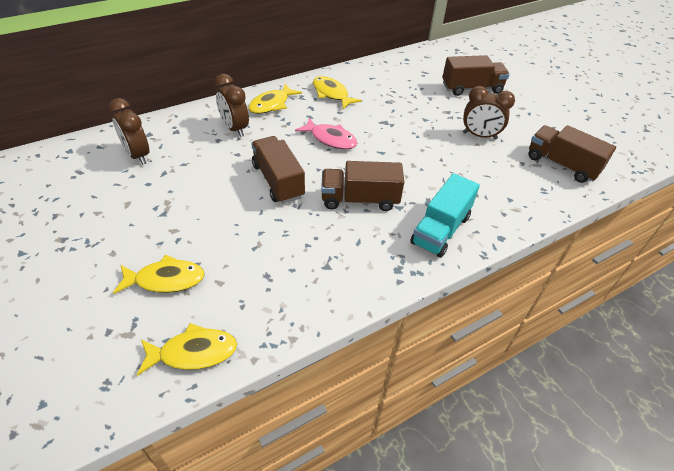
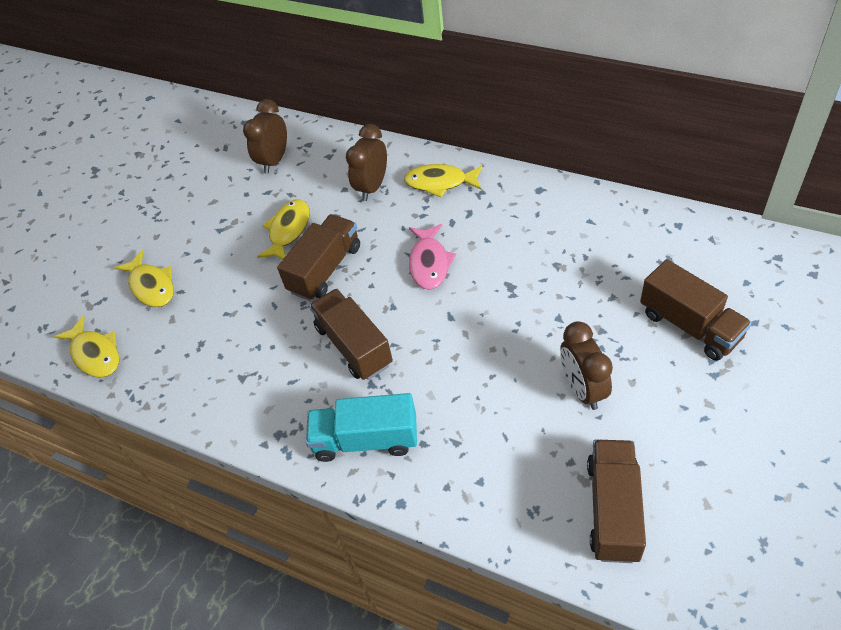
camera: 65 degrees right, 5 degrees up
yellow fish [313,76,362,109] -> yellow fish moved to [257,199,310,260]

